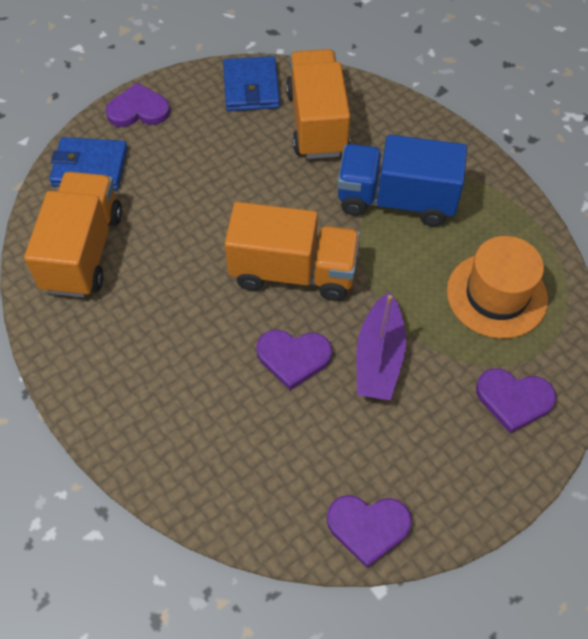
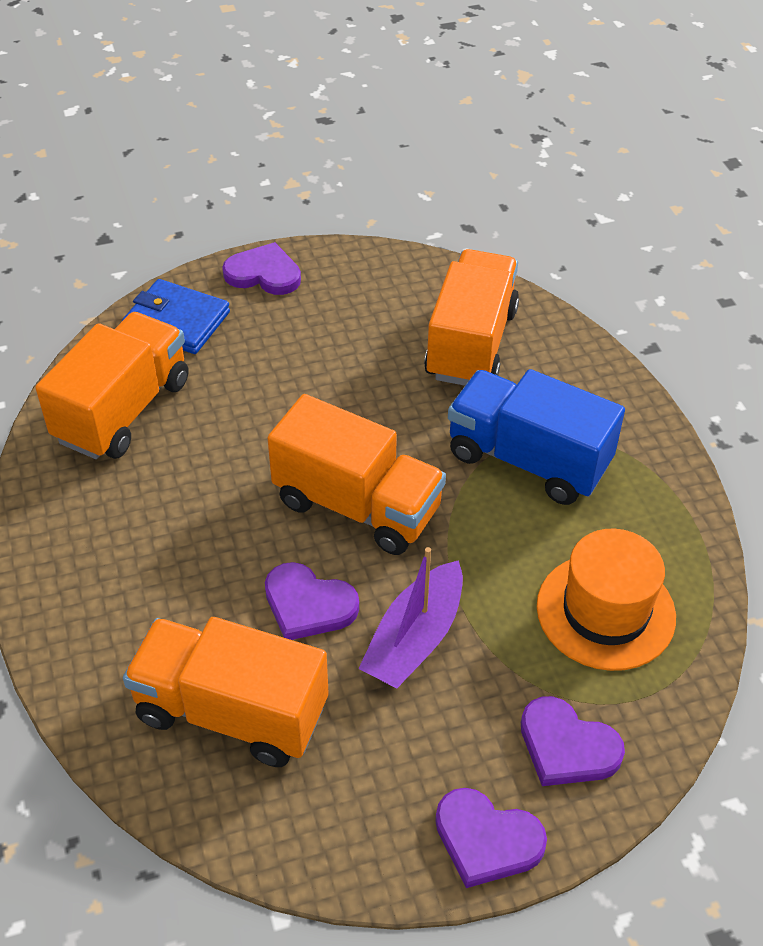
camera: 20 degrees right, 10 degrees down
blue wallet [223,56,280,111] -> none
purple heart [327,495,412,568] -> purple heart moved to [435,788,547,888]
none -> orange truck [123,617,329,767]

